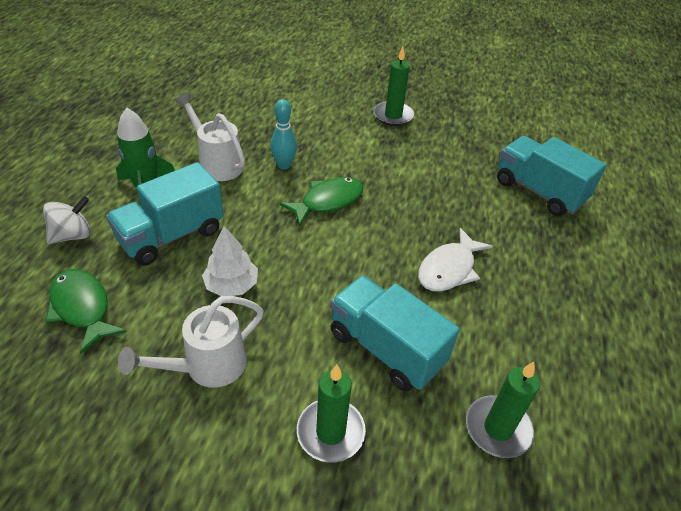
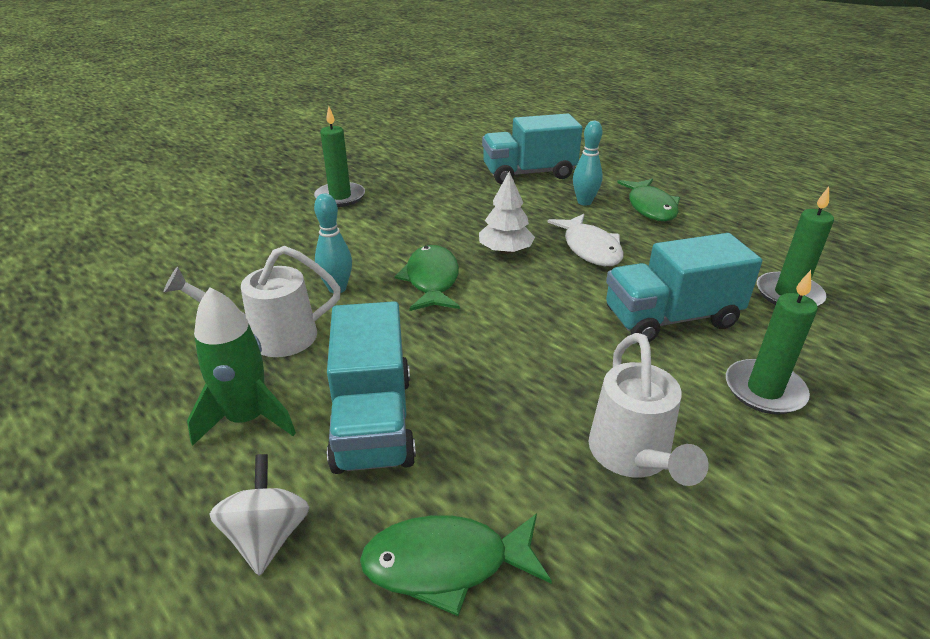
camera: 55 degrees left, 10 degrees down
white tree [202,226,258,296] -> white tree moved to [479,171,535,254]
none -> turquoise bowling pin [573,121,603,206]
none -> green fish [617,179,680,221]

